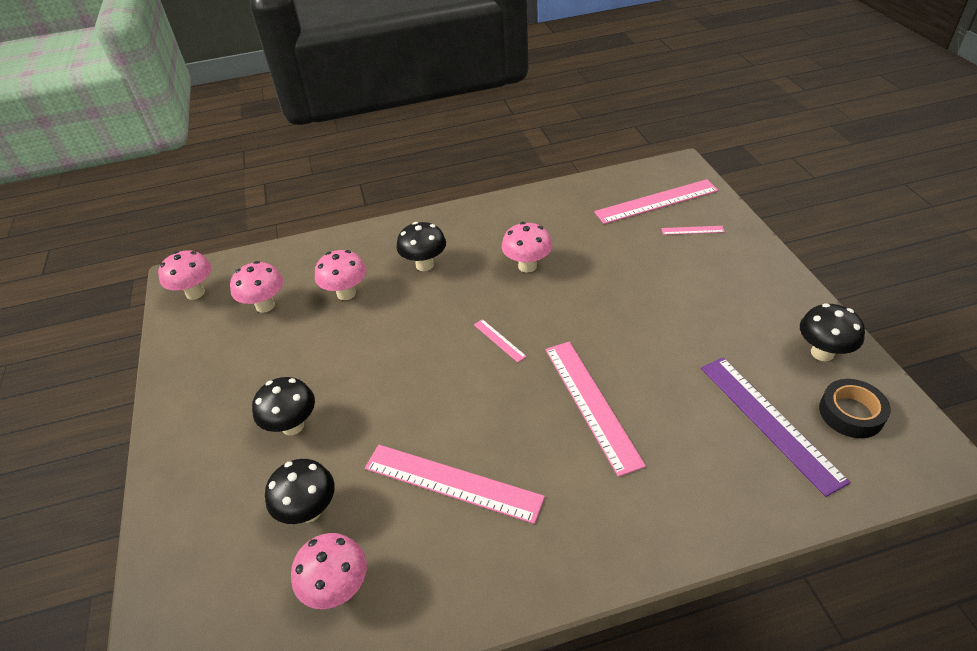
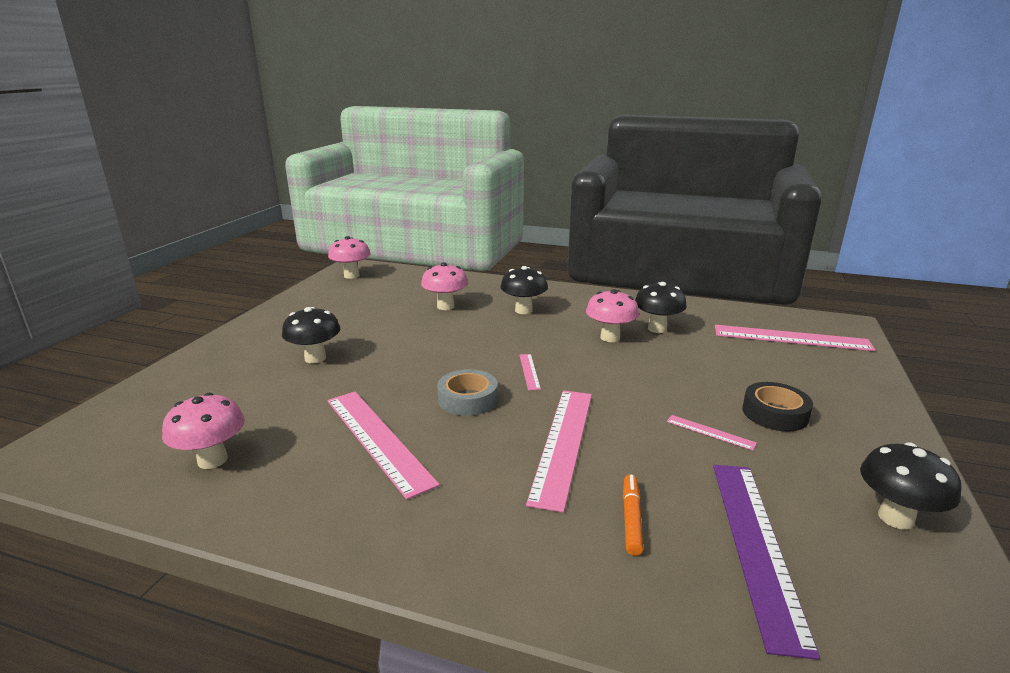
camera: 30 degrees right, 20 degrees down
pink mushroom [230,261,283,313] -> none
black mushroom [265,459,335,524] -> black mushroom moved to [635,282,687,333]
pink ruler [661,226,725,235] -> pink ruler moved to [667,415,757,451]
black tape [819,379,891,438] -> black tape moved to [742,382,813,432]
none -> grey tape [437,369,498,416]
none -> orange marker [623,474,644,556]

